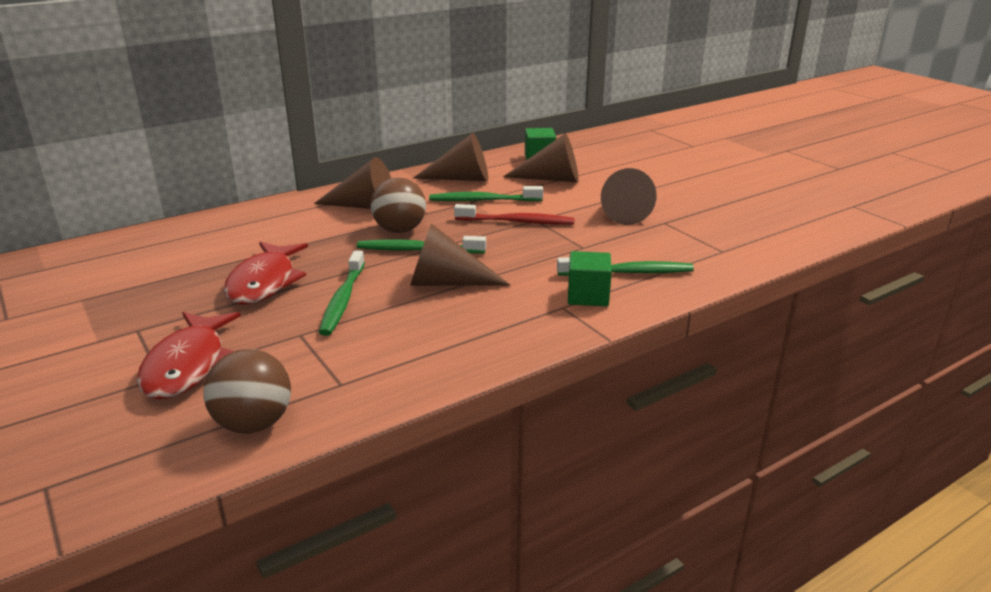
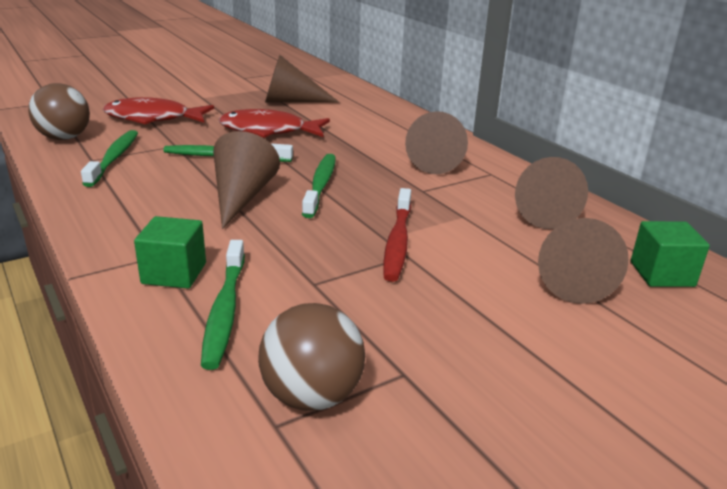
camera: 90 degrees right, 0 degrees up
brown ball [370,177,426,233] -> brown ball moved to [258,303,365,411]
green toothbrush [429,186,543,201] -> green toothbrush moved to [81,130,138,187]
brown cone [601,168,656,225] -> brown cone moved to [265,55,339,103]

